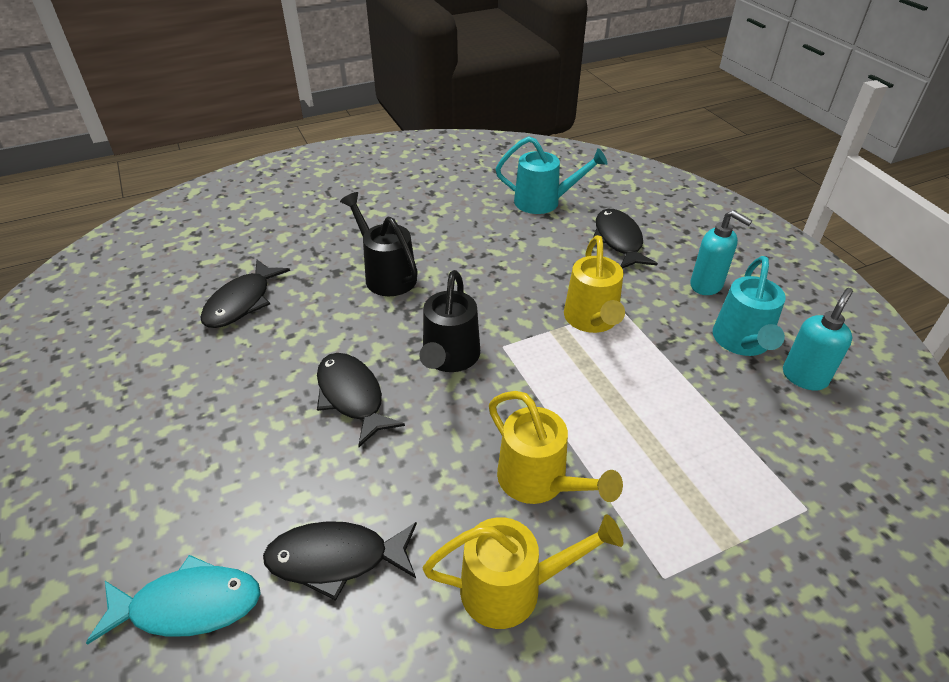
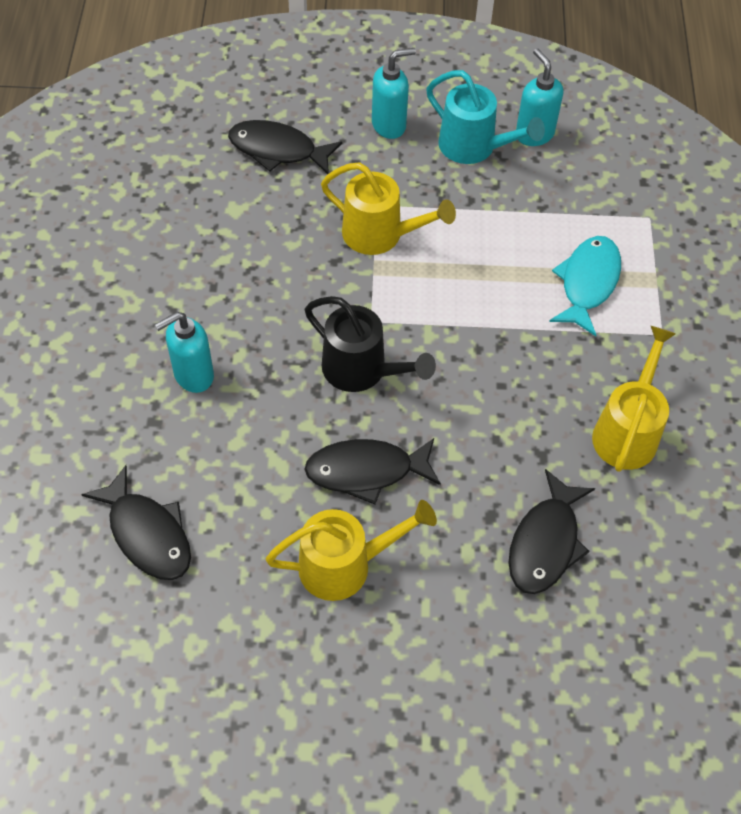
camera: 65 degrees left, 15 degrees up
turquoise fish [86,555,261,645] -> turquoise fish moved to [549,236,621,336]
black watering can [340,192,418,296] -> turquoise soap dispenser [154,312,214,393]
yellow watering can [489,391,623,504] -> yellow watering can moved to [266,500,437,601]
turquoise watering can [496,136,608,214] -> none

